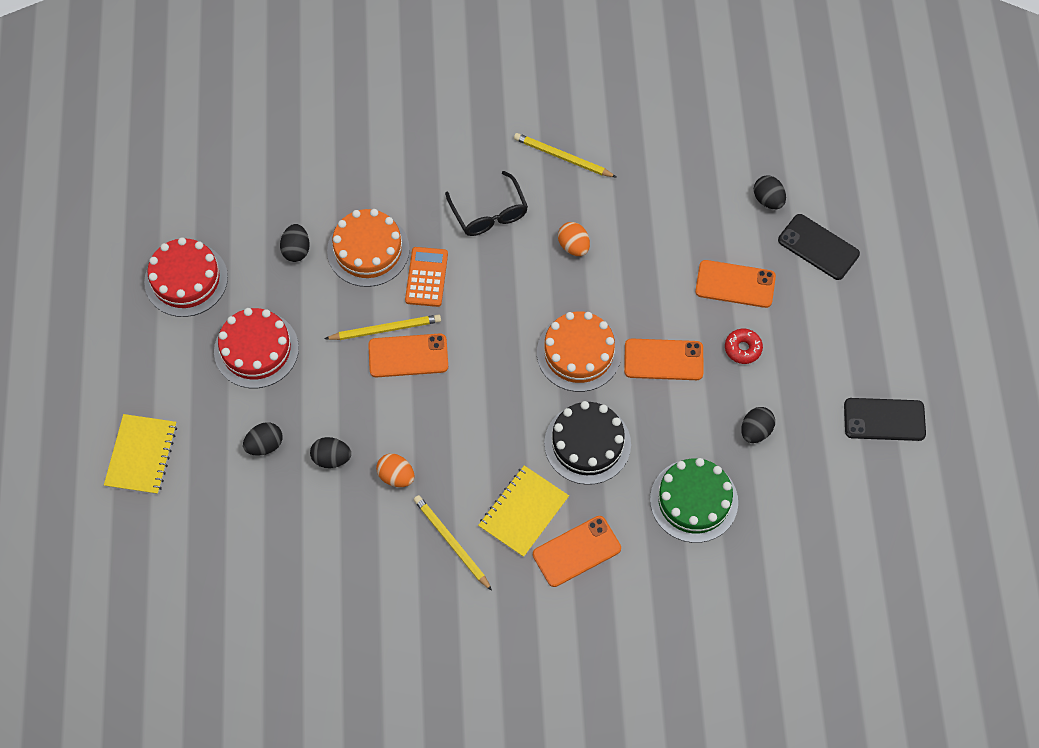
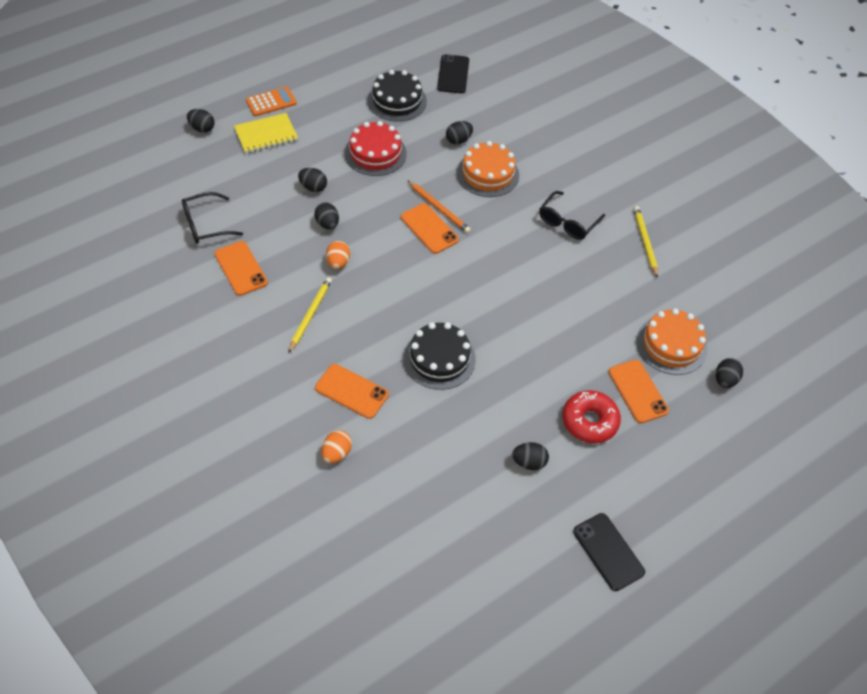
camera: 55 degrees right, 10 degrees down
red cake [144,237,228,317] -> black cake [368,70,427,122]
yellow pencil [324,314,441,340] -> orange pencil [407,180,471,233]
orange calculator [405,247,448,307] -> orange calculator moved to [246,87,297,116]
yellow notebook [478,466,569,557] -> none
orange cake [537,312,621,392] -> orange cake moved to [636,308,707,375]
orange egg [558,222,590,256] -> orange egg moved to [322,431,352,463]
orange phone [624,338,703,380] -> orange phone moved to [214,241,268,296]
green cake [650,458,738,543] -> none
red donut [725,329,763,364] -> red donut [562,390,621,443], size x1.72
black phone [778,214,860,280] -> black phone moved to [437,54,469,93]
none -> black glasses [182,192,243,244]
none -> black egg [187,109,215,133]

